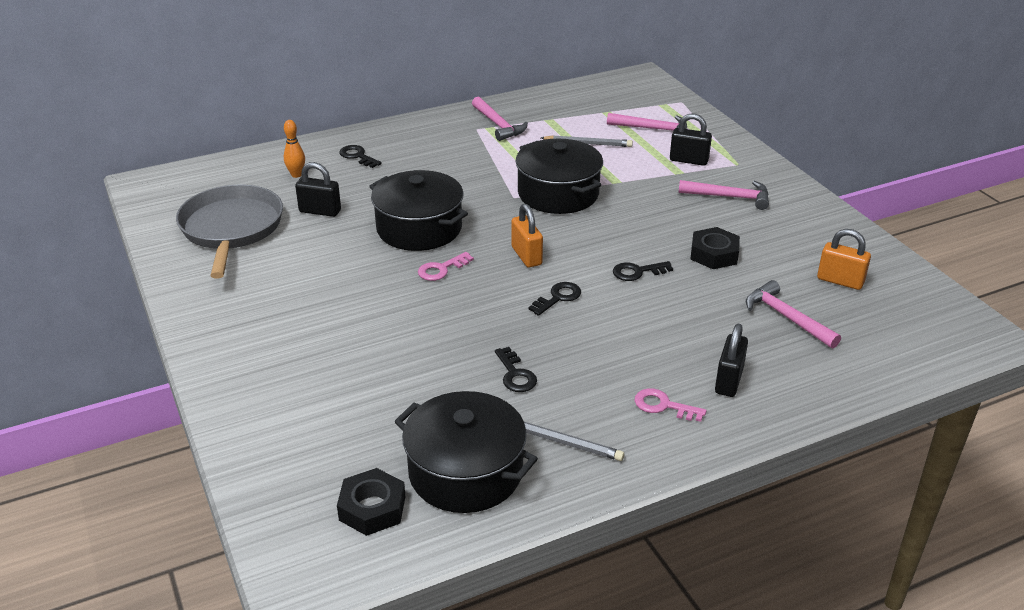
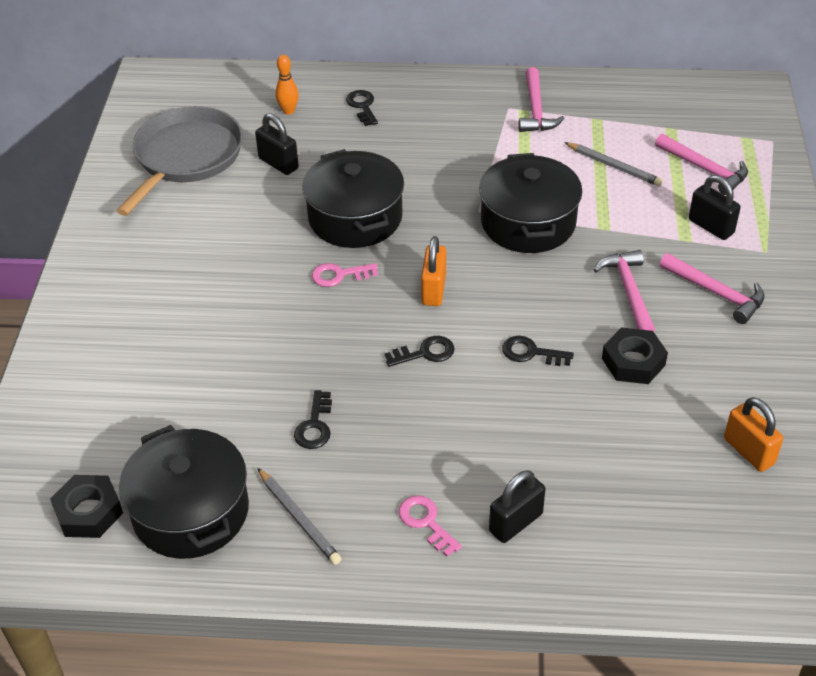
camera: 30 degrees right, 10 degrees up
pink hammer [746,280,841,348] -> pink hammer moved to [594,250,655,332]

